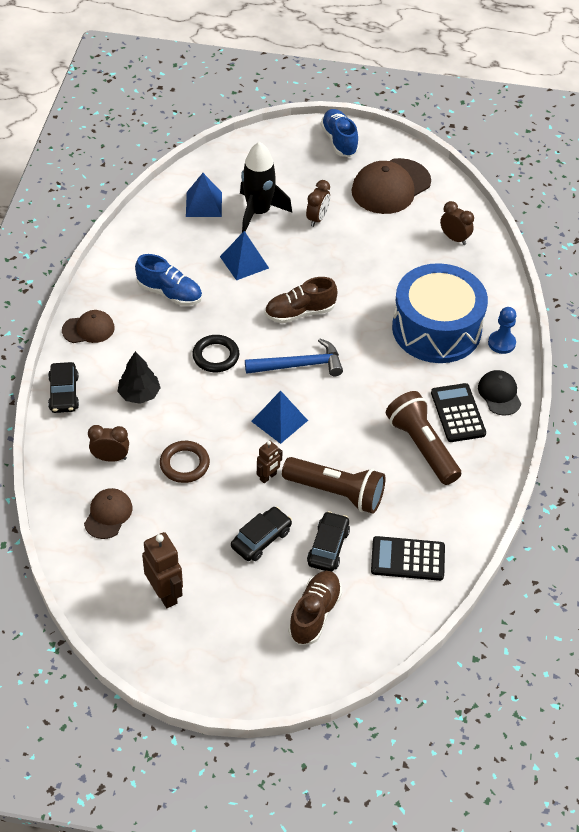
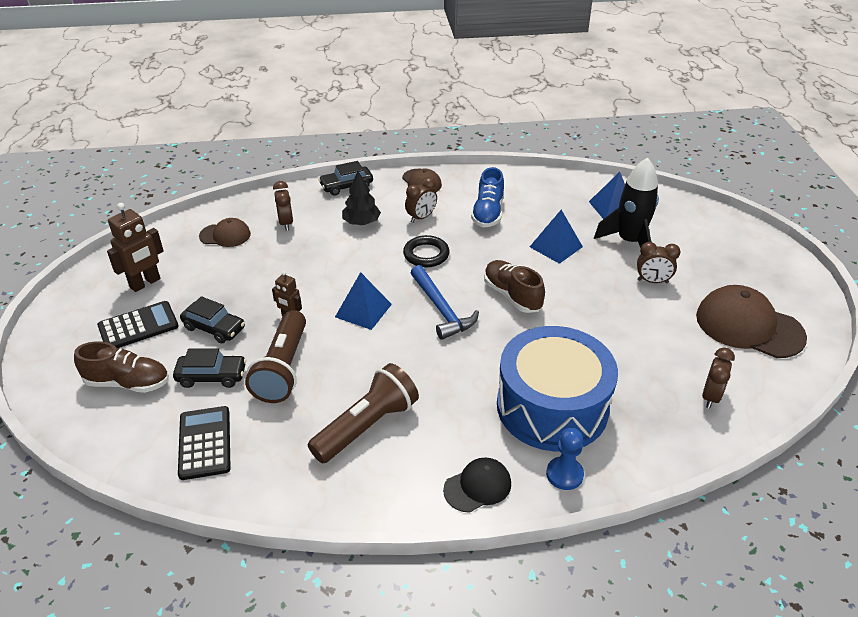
camera: 75 degrees right, 10 degrees down
brown ring [160,441,210,483] -> none
blue shoe [321,109,359,157] -> none
black calculator [431,383,486,442] -> black calculator moved to [97,301,179,348]
none -> brown clock [405,177,437,223]

